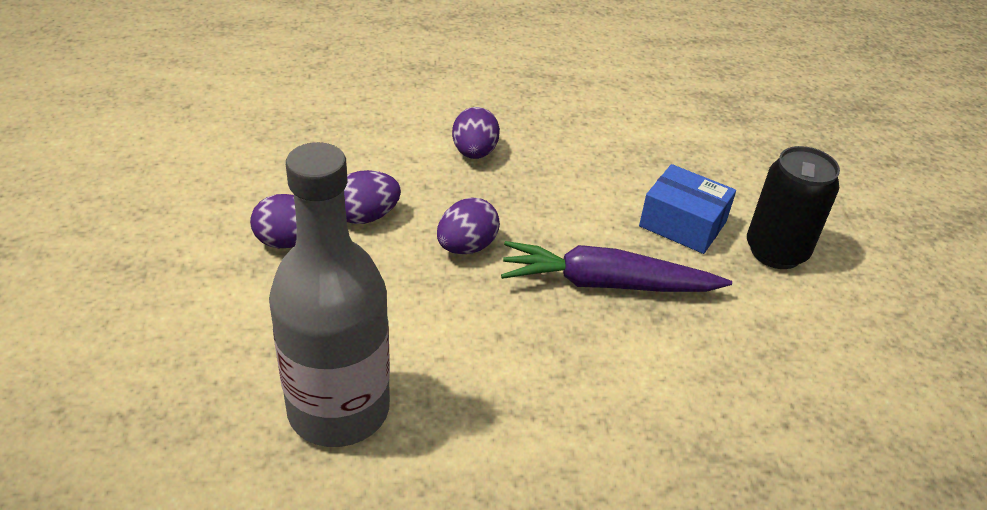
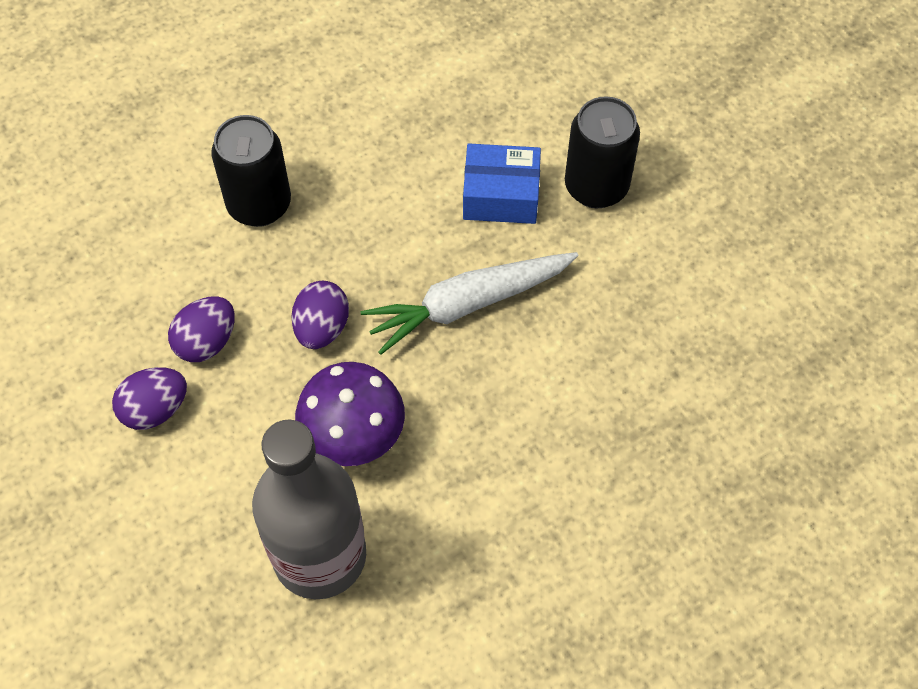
camera: 25 degrees left, 20 degrees up
purple egg [452,107,500,159] -> black can [211,115,291,227]
purple carrot [501,241,732,292] -> white carrot [360,252,579,355]
none -> purple mushroom [295,362,405,466]

